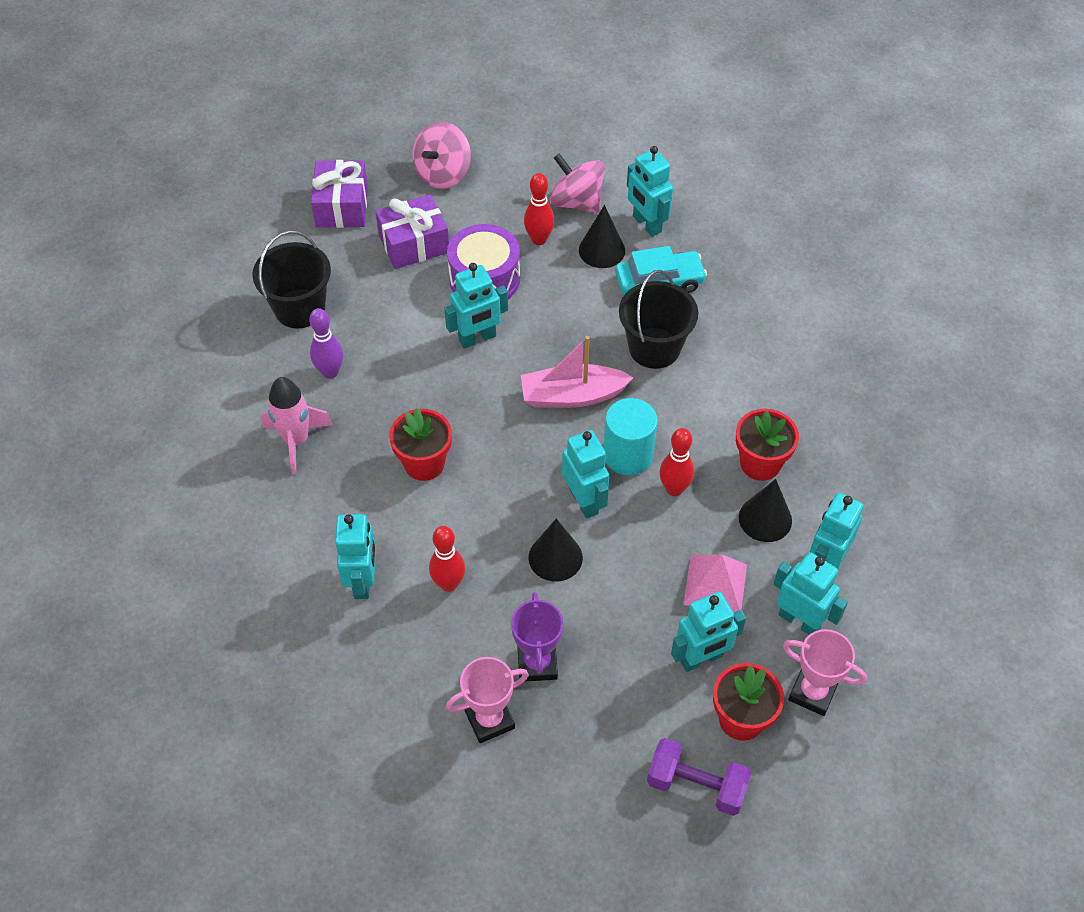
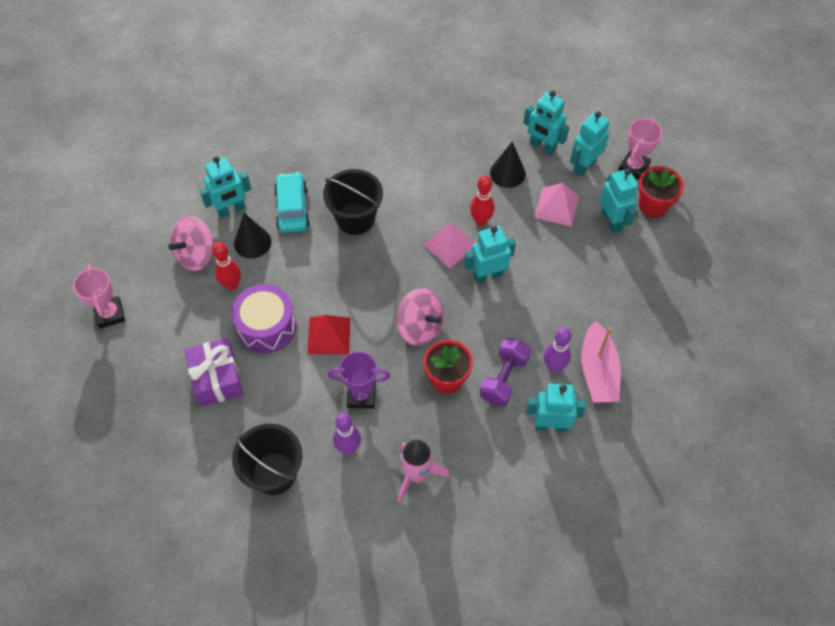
camera: 85 degrees left, 5 degrees up
purple gift [311,160,368,228] -> none
pink spinning top [413,122,471,189] -> pink spinning top moved to [396,288,444,346]
red bowling pin [429,526,465,592] -> purple bowling pin [544,327,571,373]
turquoise robot [444,263,508,349] -> red pyramid [307,315,350,354]
pink trophy [446,657,529,743] -> pink trophy moved to [73,265,125,329]
purple trophy [511,592,563,682] -> purple trophy moved to [327,351,391,409]
pink boat [521,336,634,408] -> pink boat moved to [581,321,621,403]
black cone [529,519,583,581] -> none
turquoise cylinder [603,398,658,475] -> pink pyramid [423,222,475,268]
purple dumbbell [647,738,751,816] -> purple dumbbell moved to [480,338,531,407]
red flower pot [736,409,799,481] -> none

